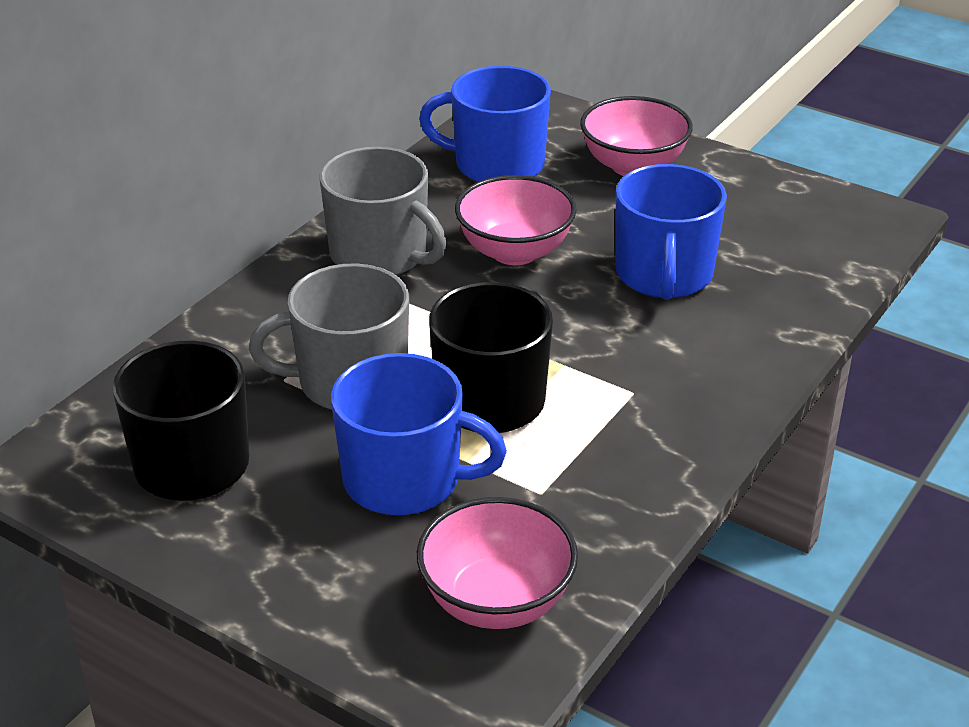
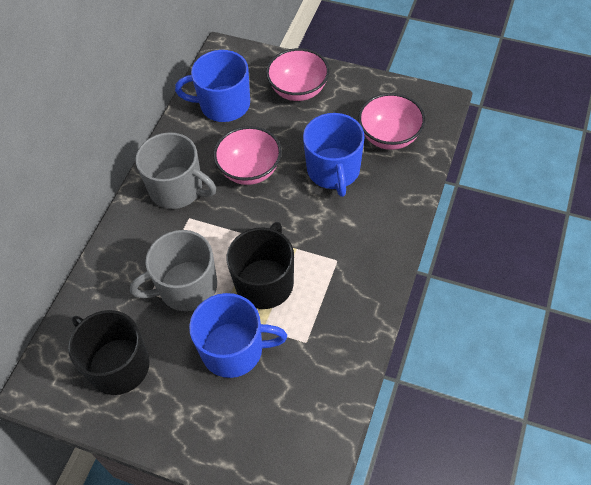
camera: 10 degrees left, 20 degrees up
pink bowl [417,497,578,629] -> pink bowl moved to [358,93,425,150]

